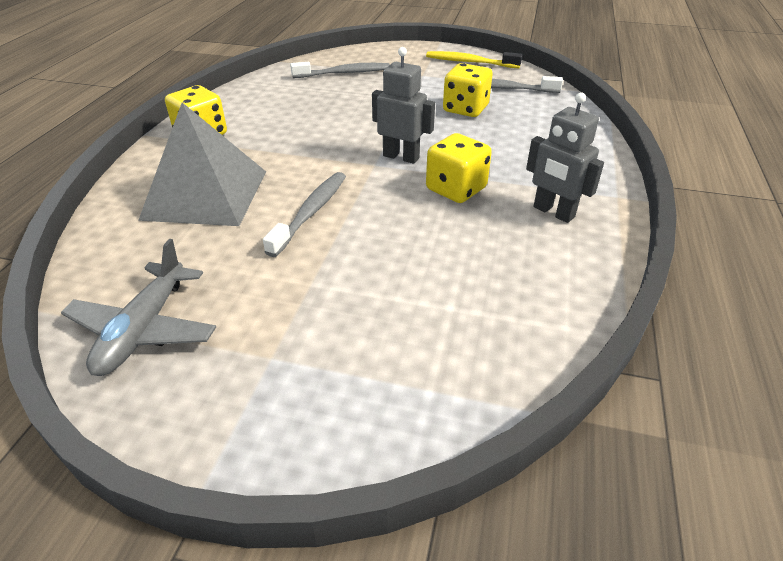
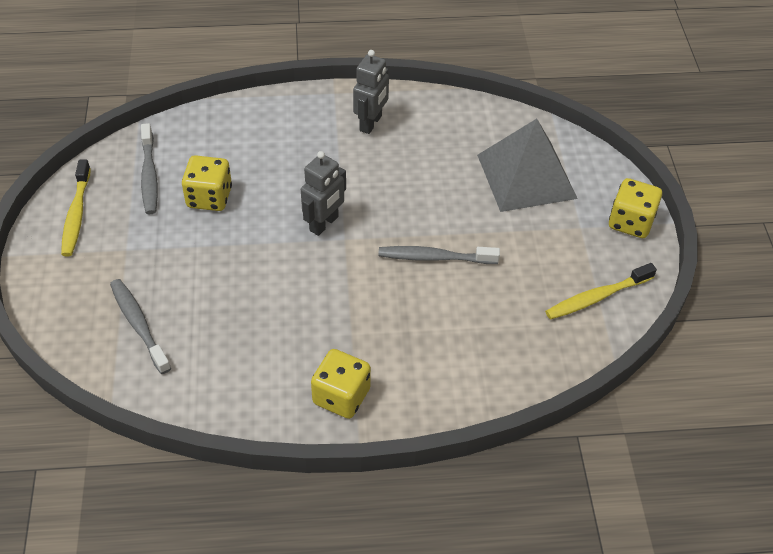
camera: 110 degrees left, 10 degrees up
grey plane [61,239,216,376] -> yellow toothbrush [545,263,657,320]
grey pyramid [138,103,266,226] -> grey pyramid moved to [477,119,577,212]
grey robot [372,47,435,164] -> grey robot turned 150 degrees counterclockwise [301,151,346,236]
yellow dice [426,133,492,203] -> yellow dice moved to [609,178,662,238]

